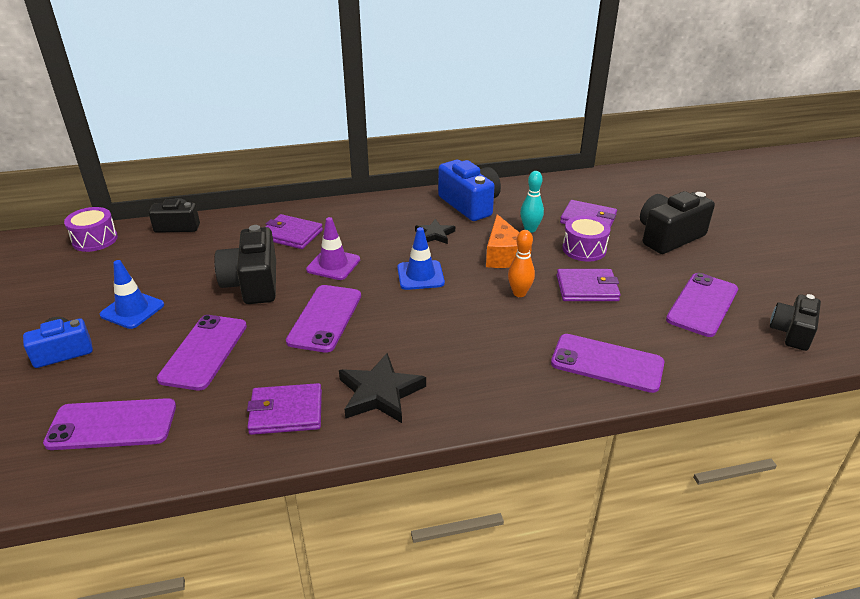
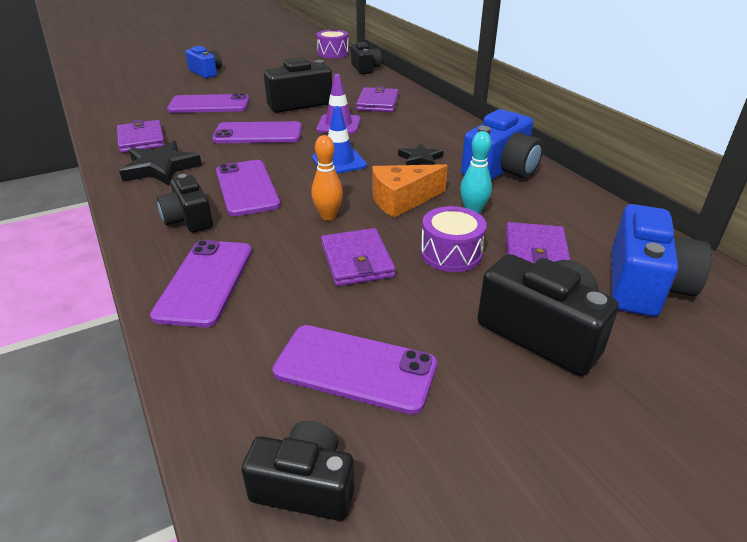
camera: 75 degrees right, 0 degrees up
purple phone [43,398,176,450] -> purple phone moved to [216,160,281,216]
blue traffic cone [100,260,164,329] -> none
none -> black camera [157,174,213,233]
none -> blue camera [611,204,712,316]

